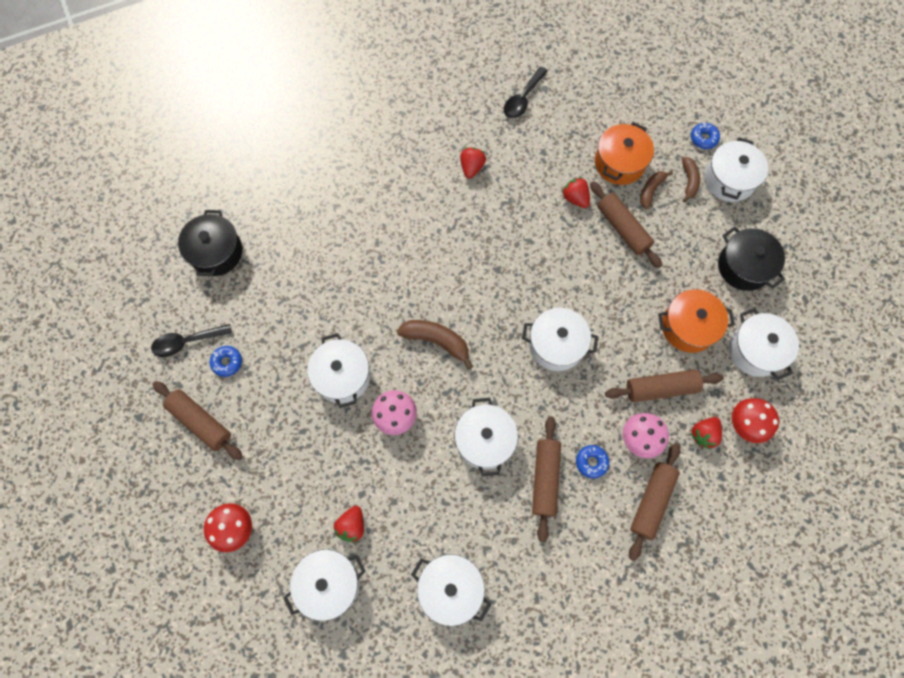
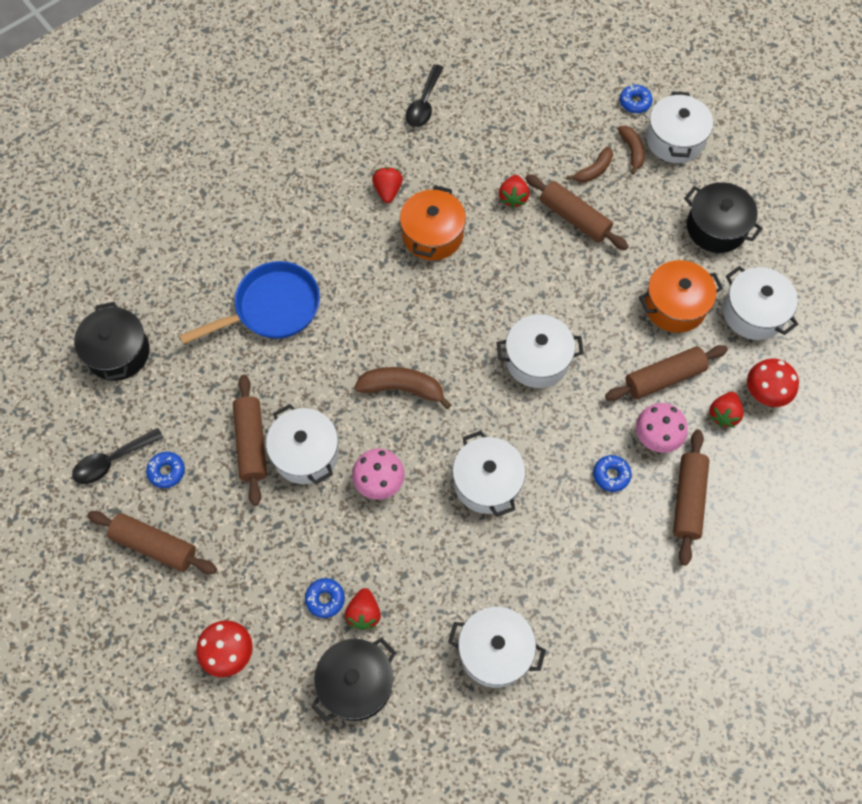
camera: 15 degrees left, 5 degrees down
white pot [283,549,366,621] -> black pot [311,637,396,723]
brown rolling pin [532,416,561,542] -> brown rolling pin moved to [233,375,267,506]
red strawberry [562,177,590,208] -> red strawberry turned 120 degrees counterclockwise [499,175,529,208]
orange pot [595,122,654,185] -> orange pot moved to [400,185,466,260]
brown banana [640,171,673,209] -> brown banana turned 150 degrees counterclockwise [567,146,613,183]
none -> blue pan [179,261,320,344]
none -> blue donut [305,578,345,618]

